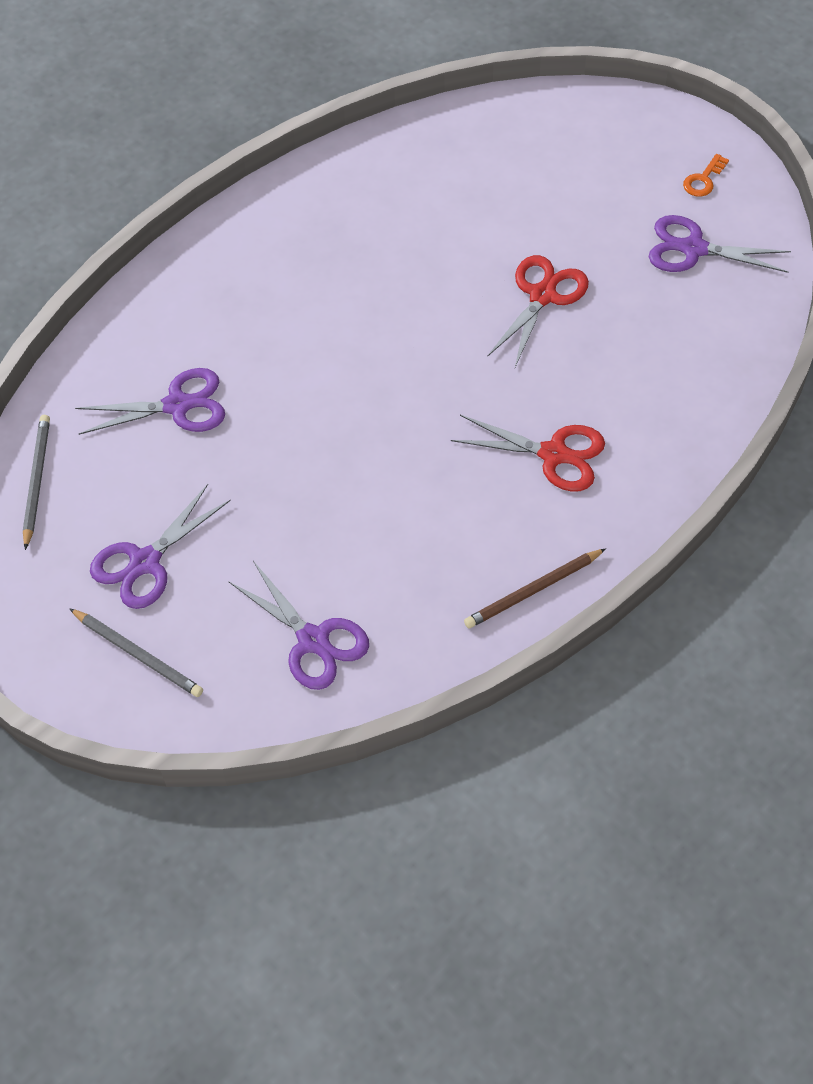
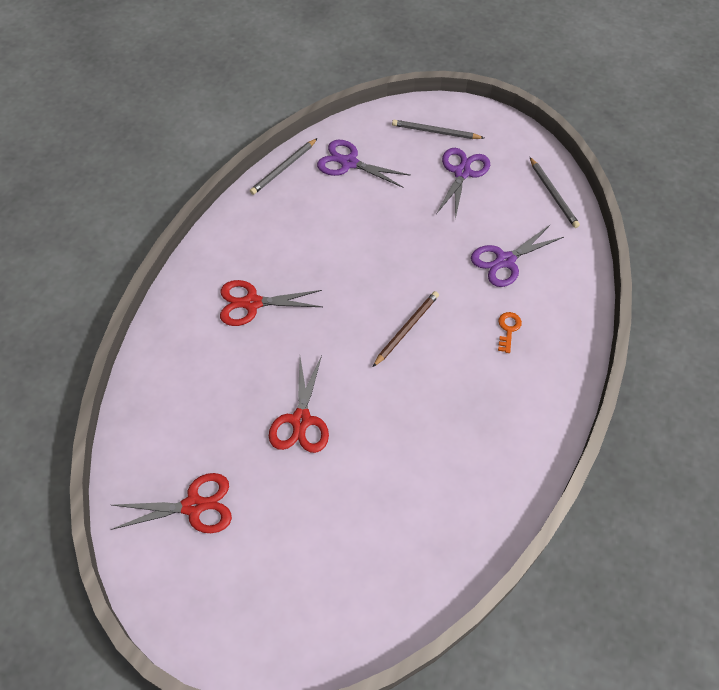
camera: 155 degrees right, 0 degrees up
brown pencil [464,548,606,629] -> brown pencil moved to [373,291,439,367]
purple scissors [649,215,791,273] -> red scissors [111,473,232,533]
orange key [683,154,729,197] -> orange key moved to [498,312,522,353]
none -> grey pencil [250,138,317,195]

